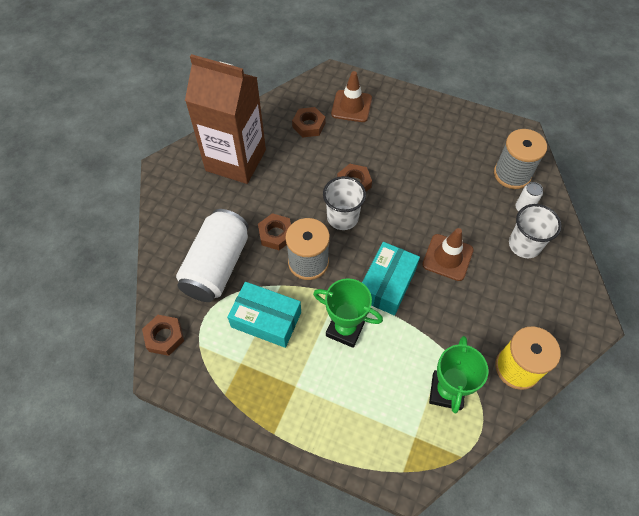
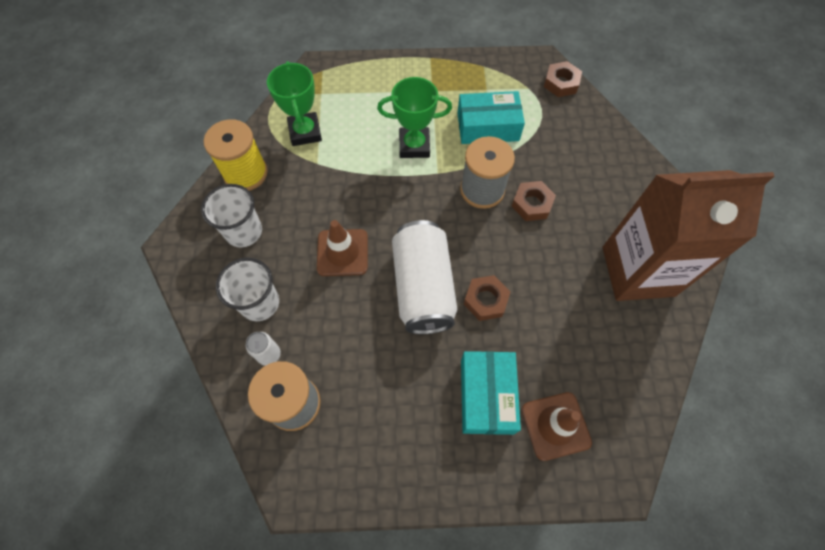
camera: 155 degrees right, 5 degrees up
white can [176,209,249,302] -> white can moved to [392,220,457,334]
brown nut [292,107,325,137] -> none
white cup [323,176,366,230] -> white cup moved to [201,184,262,247]
turquoise box [362,242,420,316] -> turquoise box moved to [461,351,521,435]

